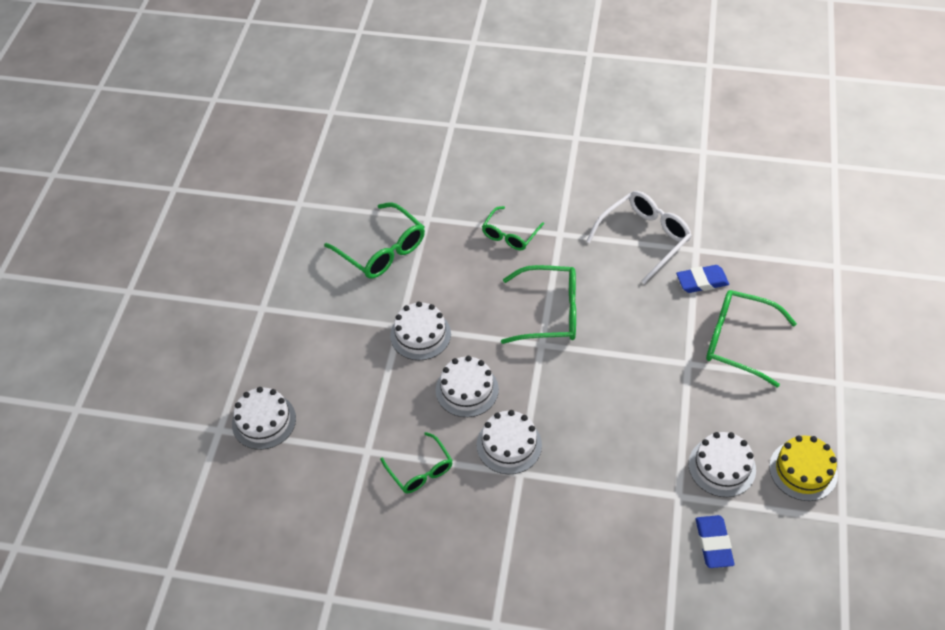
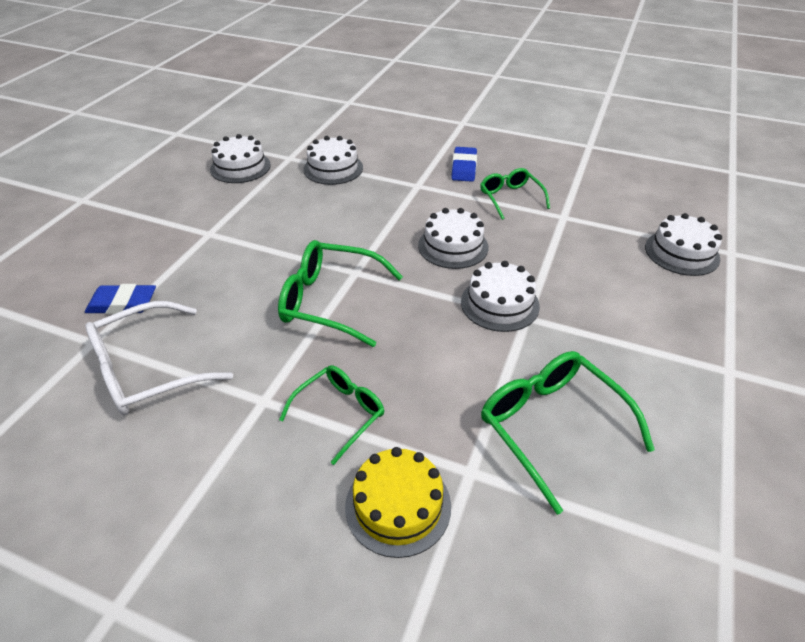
camera: 170 degrees left, 10 degrees down
white cake [477,410,542,474] -> white cake moved to [303,136,363,185]
blue eraser [696,515,735,568] -> blue eraser moved to [451,147,477,182]
green glasses [706,290,797,388] -> none
yellow cake [769,435,838,501] -> yellow cake moved to [345,447,451,558]

